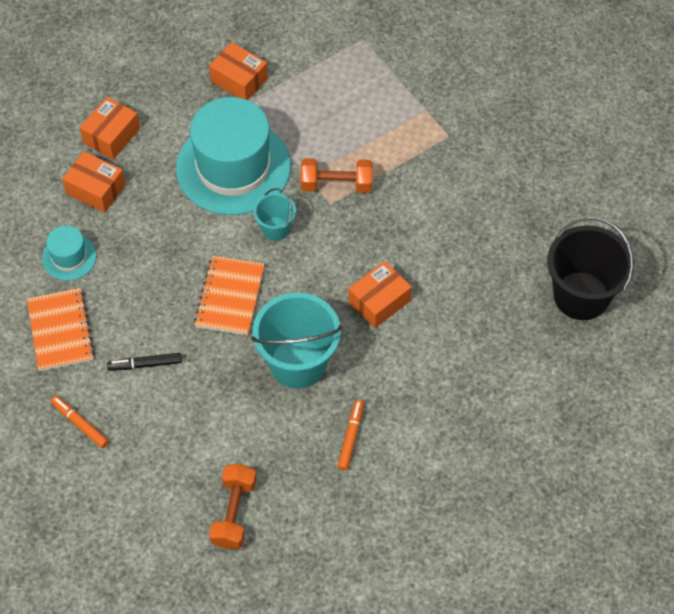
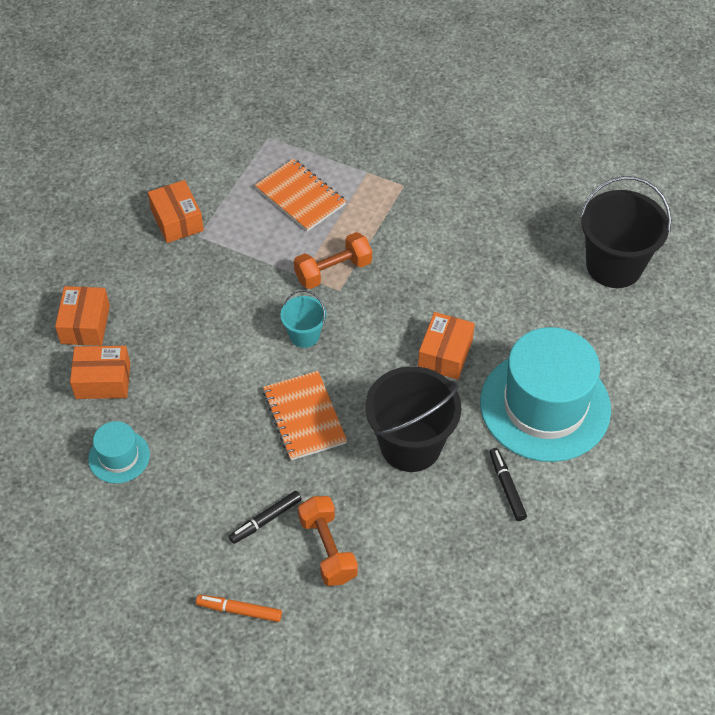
camera: 30 degrees left, 5 degrees down
orange notebook [27,288,95,371] -> orange notebook moved to [255,159,346,232]
turquoise hat [176,97,291,215] -> turquoise hat moved to [480,327,611,462]
orange box [209,42,268,100] -> orange box turned 60 degrees clockwise [148,180,204,243]
orange dumbbell [209,464,256,549] -> orange dumbbell moved to [298,496,358,586]
turquoise bucket [251,292,342,389] -> black bucket [365,366,461,472]
orange marker [338,400,364,471] -> black marker [489,448,527,521]

